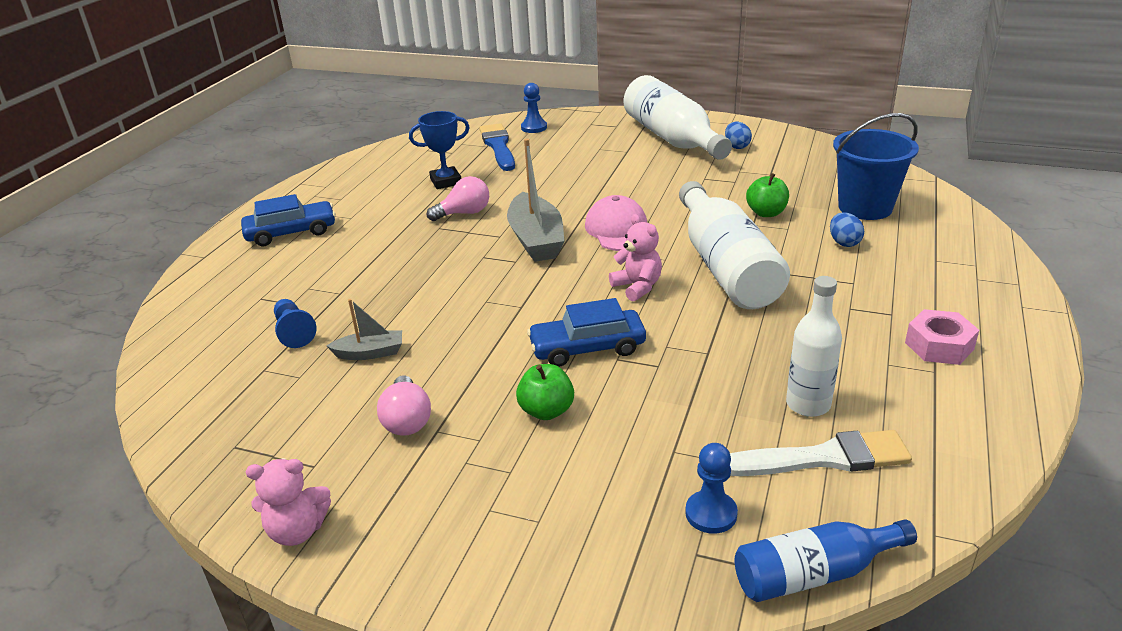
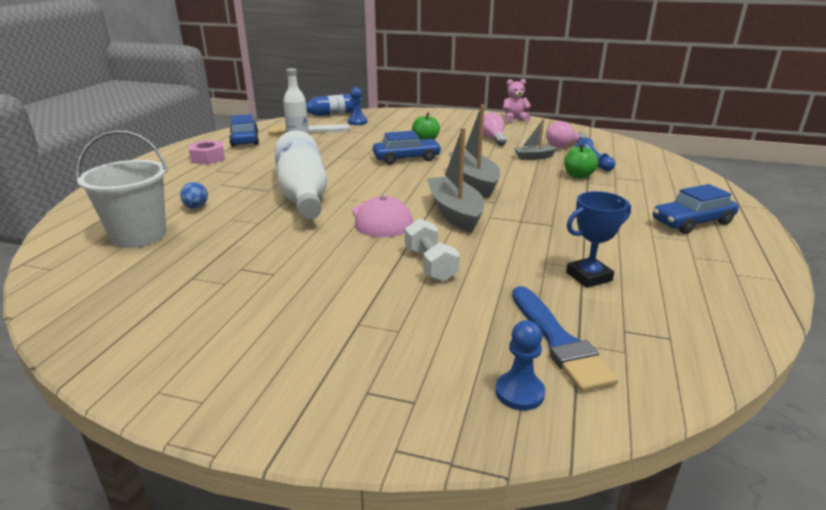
camera: 175 degrees right, 5 degrees down
pink light bulb [427,176,489,221] -> pink light bulb moved to [546,121,586,148]
pink teddy bear [609,214,662,301] -> none
white bottle [624,75,732,160] -> none
blue egg [725,122,752,149] -> none
green apple [746,173,789,217] -> green apple moved to [564,144,598,179]
blue bucket [833,113,919,220] -> white bucket [76,130,168,248]
none -> blue car [229,114,259,147]
none -> white dumbbell [405,218,460,282]
none -> grey boat [448,105,500,198]

